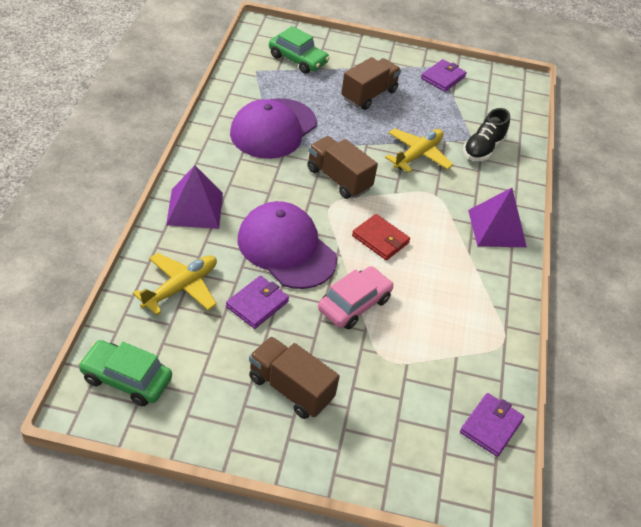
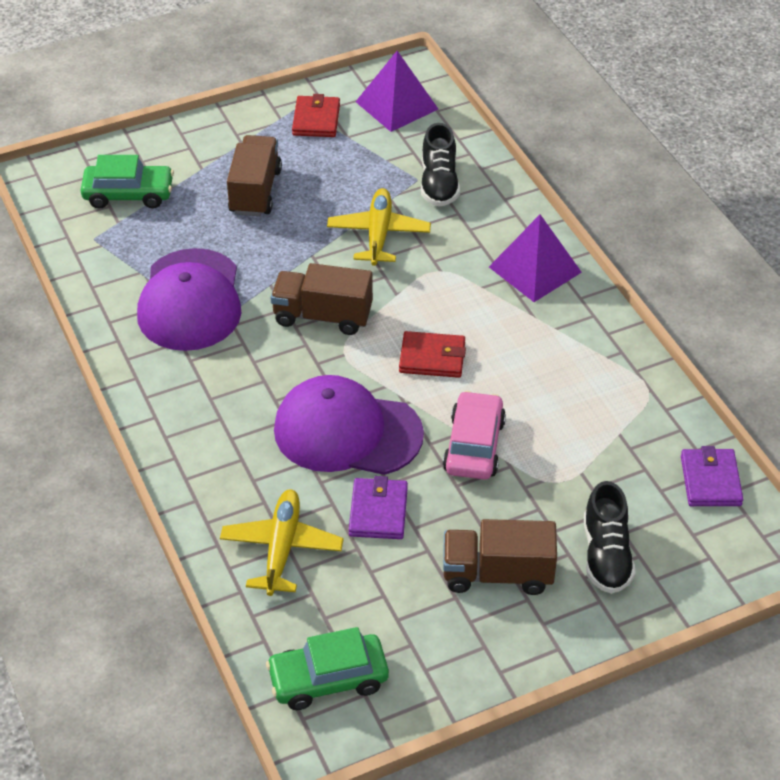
camera: 30 degrees left, 0 degrees up
purple pyramid [166,165,223,229] -> purple pyramid moved to [356,51,438,132]
purple wallet [421,59,467,92] -> red wallet [292,94,340,137]
none -> black shoe [584,481,635,594]

